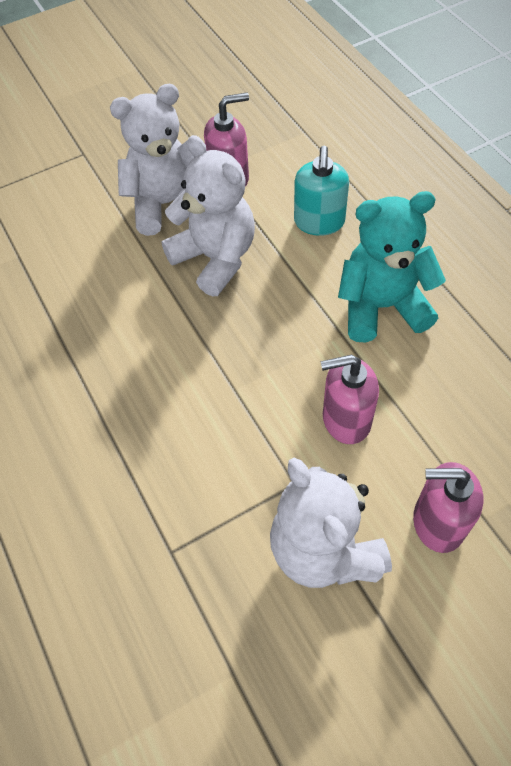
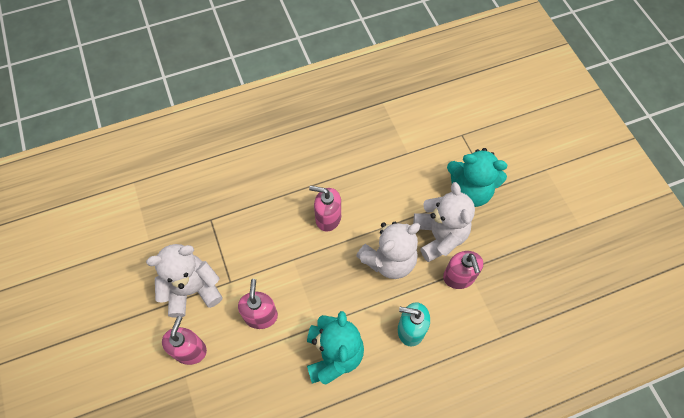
camera: 95 degrees right, 5 degrees up
none -> pink soap dispenser [309,186,341,232]
none -> turquoise teddy bear [447,148,507,207]

